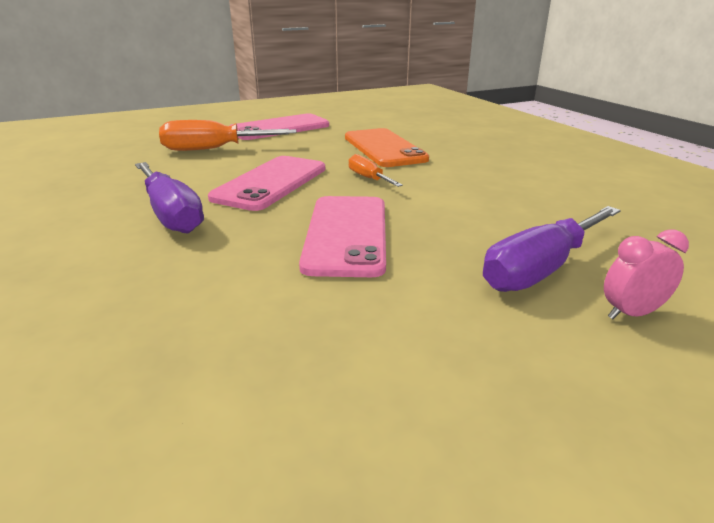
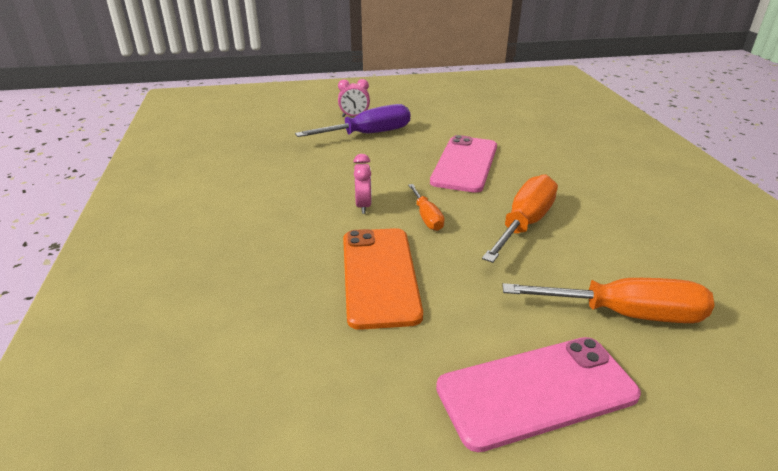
camera: 165 degrees left, 5 degrees up
purple screwdriver [135,162,204,234] -> none
pink phone [208,156,325,211] -> orange screwdriver [482,174,558,263]
none -> pink clock [353,154,372,214]

